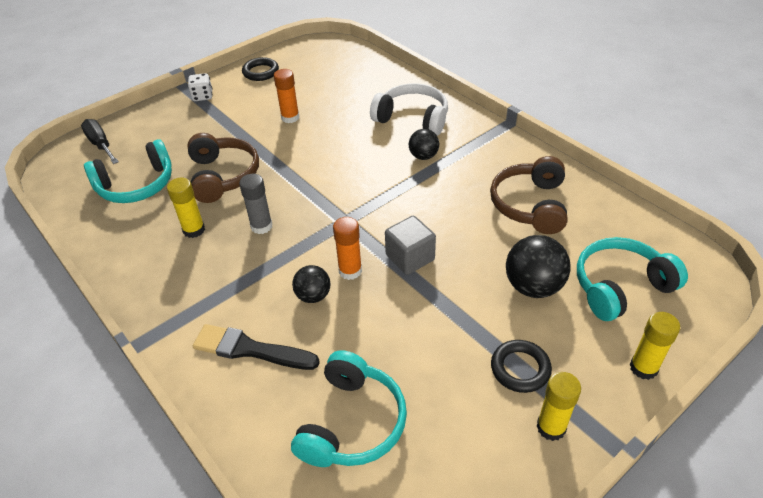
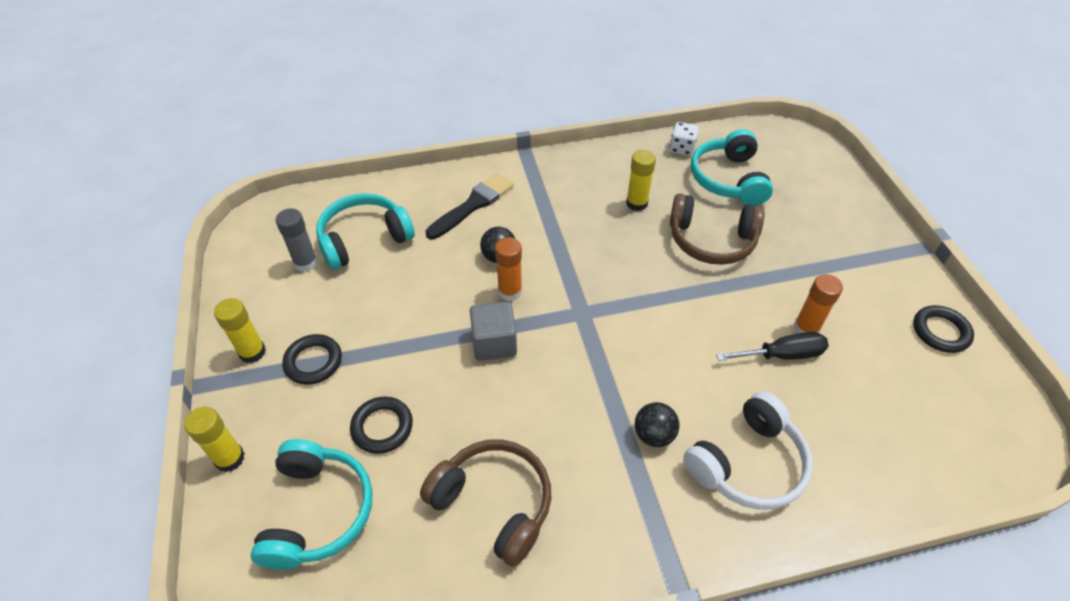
camera: 115 degrees right, 5 degrees up
black screwdriver [81,119,119,164] -> black screwdriver moved to [716,332,829,361]
white dice [188,73,213,101] -> white dice moved to [669,122,699,156]
grey glue stick [239,174,273,234] -> grey glue stick moved to [276,209,318,272]
turquoise headphones [291,351,407,467] -> turquoise headphones turned 105 degrees clockwise [316,193,415,270]
black ball [506,235,571,298] -> black ring [350,396,413,454]

